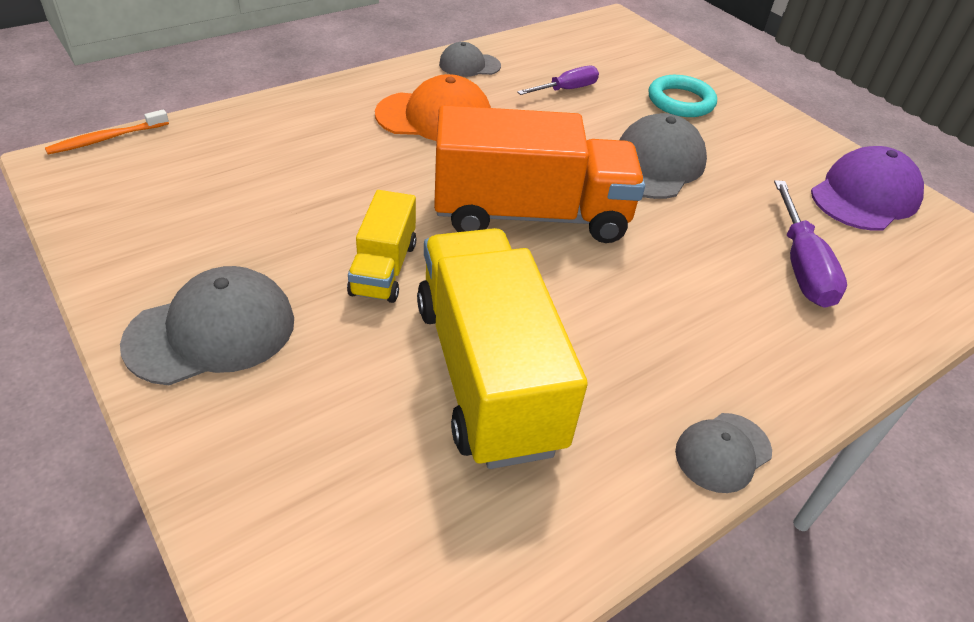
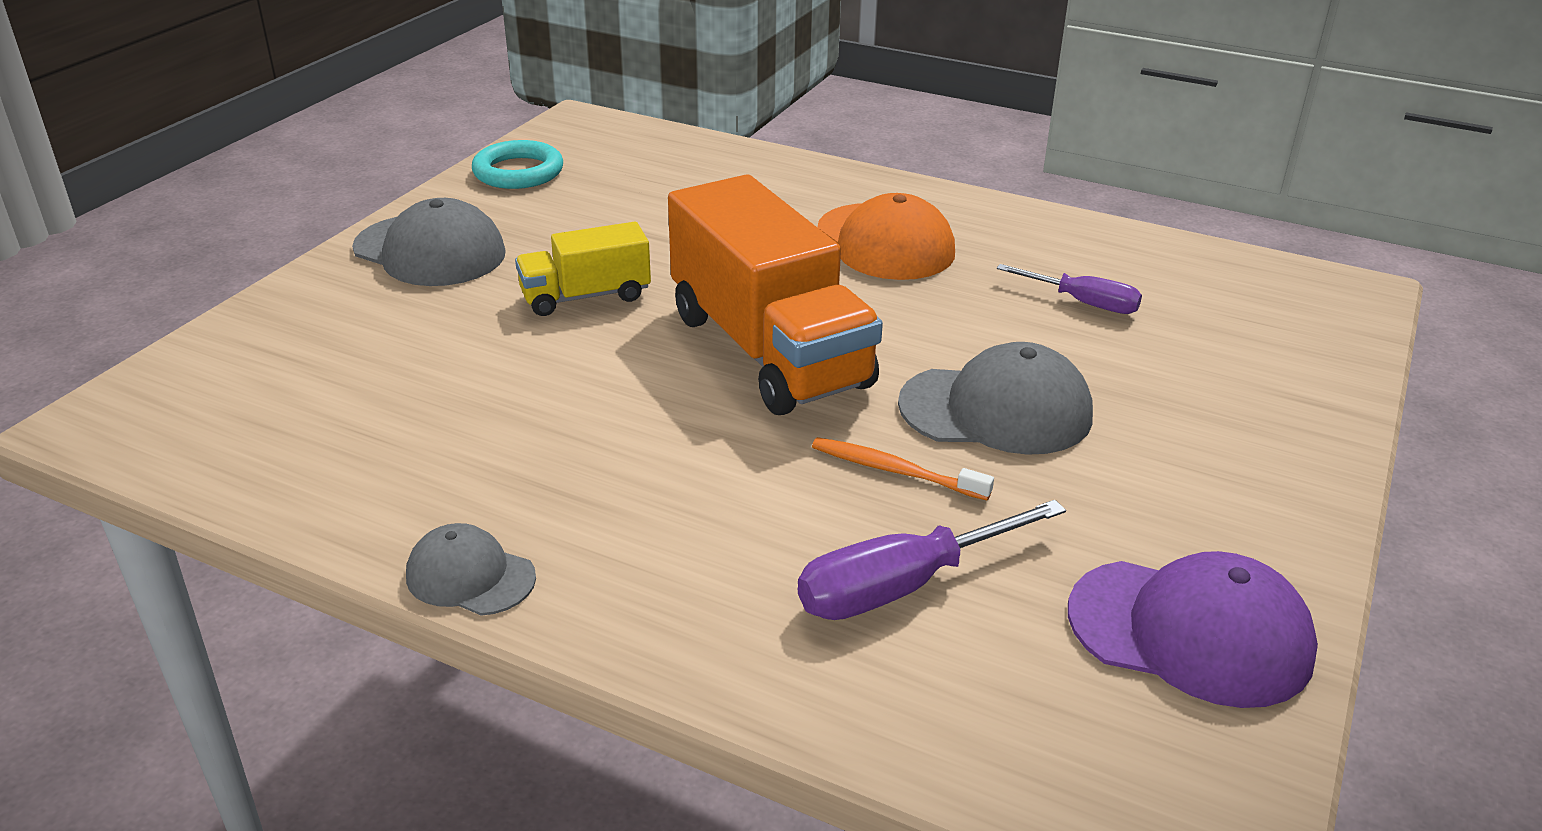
camera: 65 degrees right, 10 degrees down
orange toothbrush [45,109,169,154] -> orange toothbrush moved to [812,437,994,500]
yellow truck [417,228,588,469] -> none
grey cap [439,42,501,77] -> none
turquoise ring [648,75,717,117] -> turquoise ring moved to [472,140,563,189]

